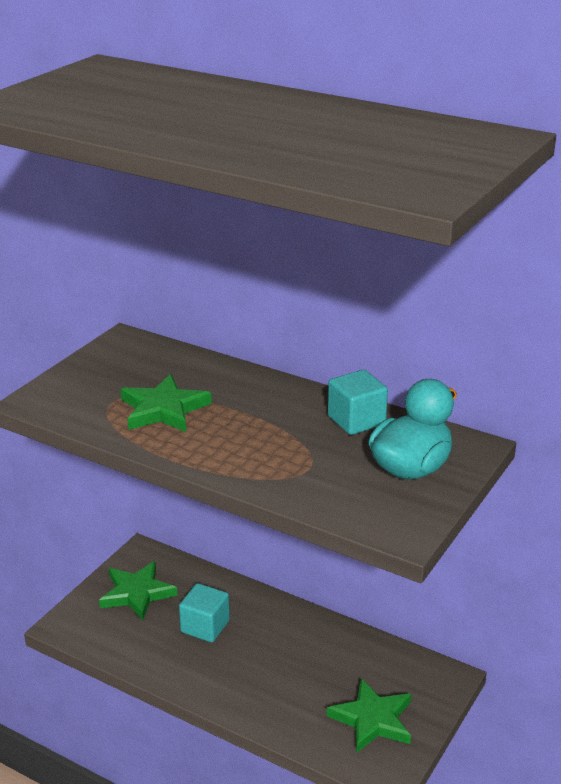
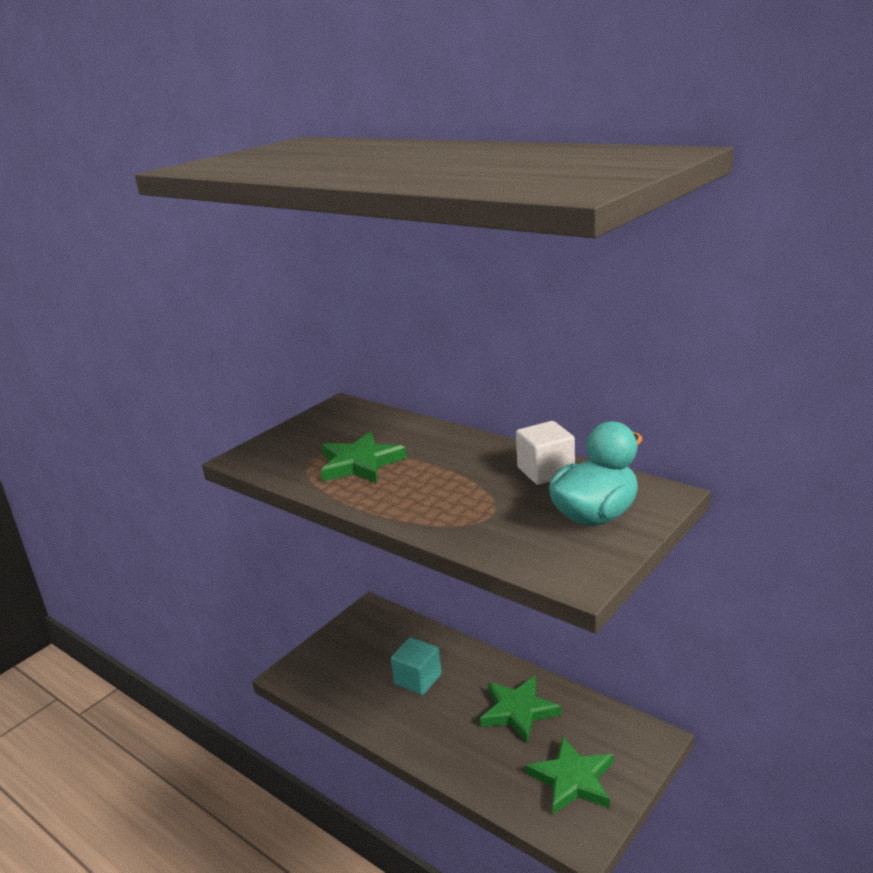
camera: 10 degrees right, 5 degrees down
green star [99,561,178,621] -> green star moved to [480,676,562,743]
turquoise cube [328,370,388,435] -> white cube [516,421,575,485]

